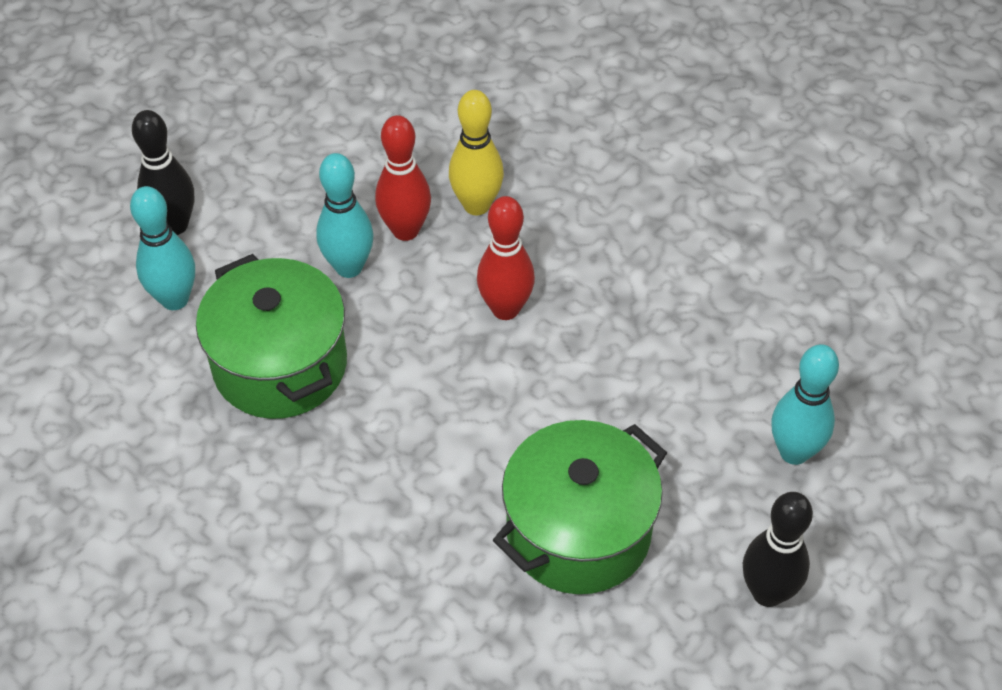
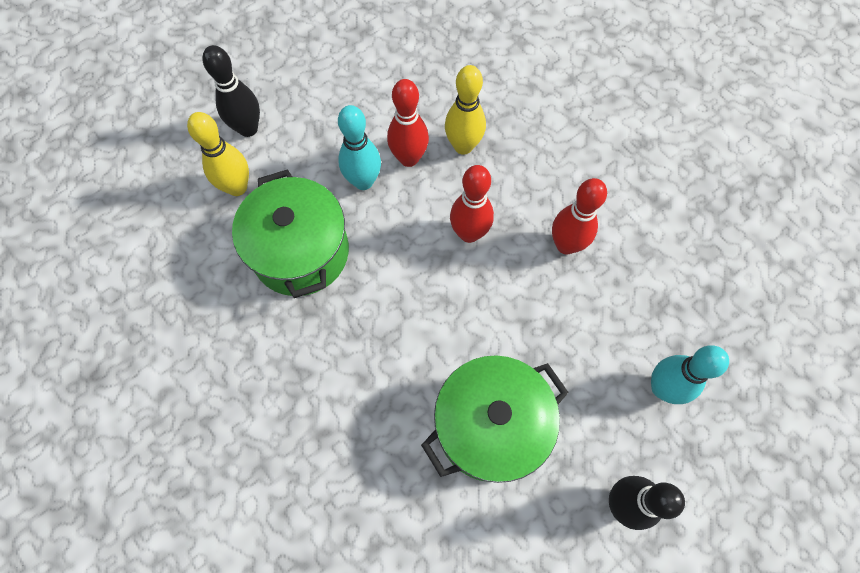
camera: 10 degrees right, 15 degrees up
turquoise bowling pin [130,186,195,310] -> yellow bowling pin [187,112,249,196]
none -> red bowling pin [552,178,607,254]

